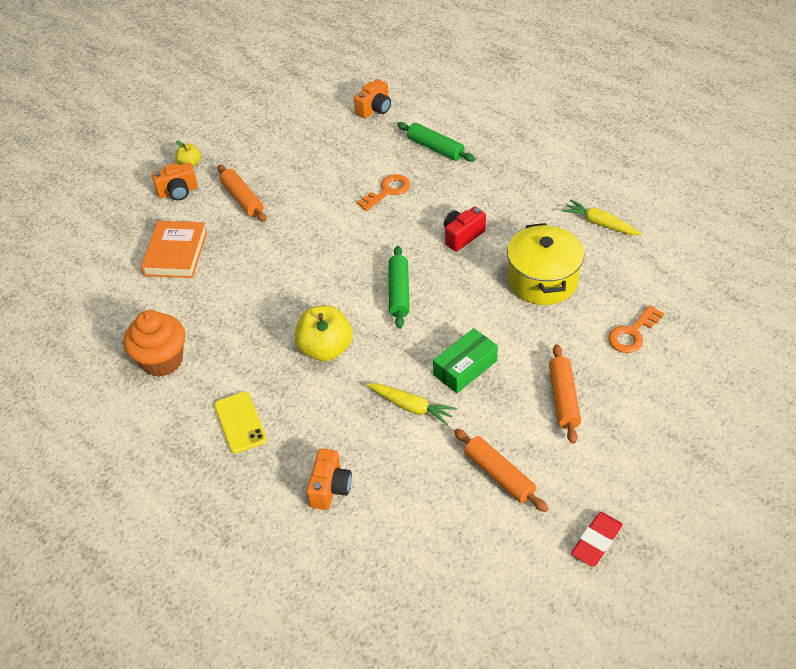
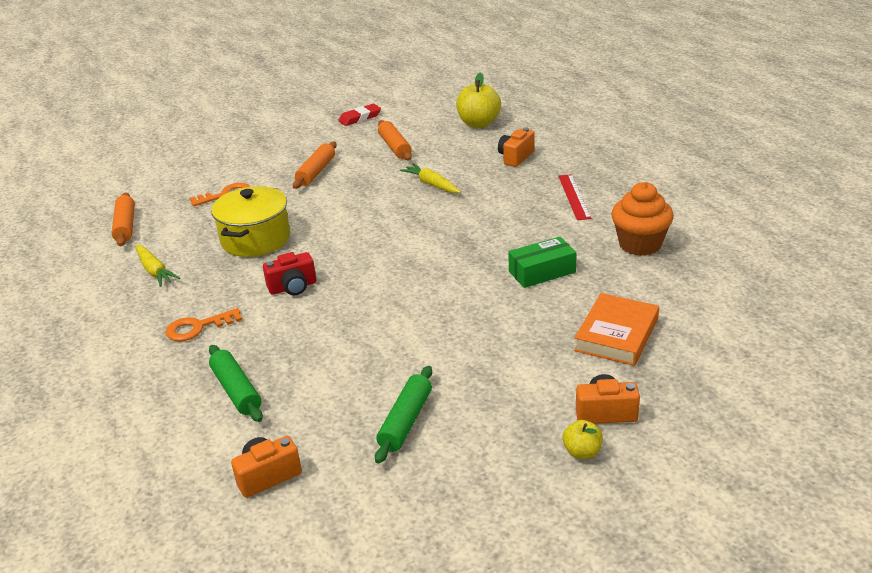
camera: 160 degrees left, 15 degrees down
yellow phone [214,392,267,454] -> red ruler [558,174,591,220]
orange rolling pin [218,165,266,222] -> orange rolling pin moved to [111,192,135,246]
yellow apple [295,305,353,361] -> yellow apple moved to [456,73,501,128]
orange key [356,174,410,211] -> orange key moved to [166,308,242,341]
green rolling pin [388,246,410,329] -> green rolling pin moved to [375,366,432,464]
green box [433,328,498,393] -> green box moved to [508,237,577,288]

